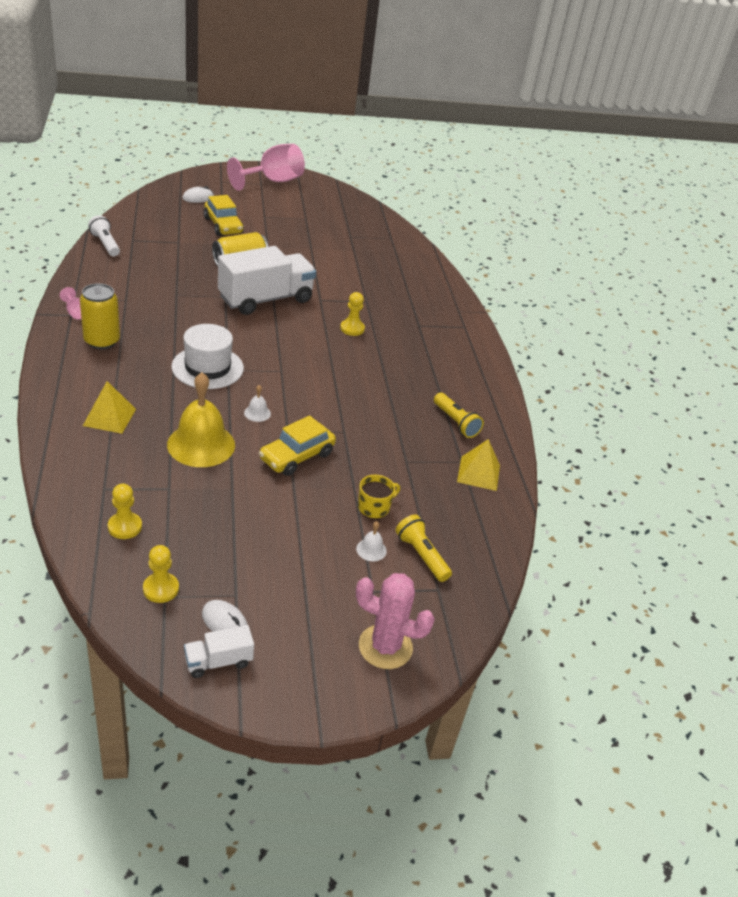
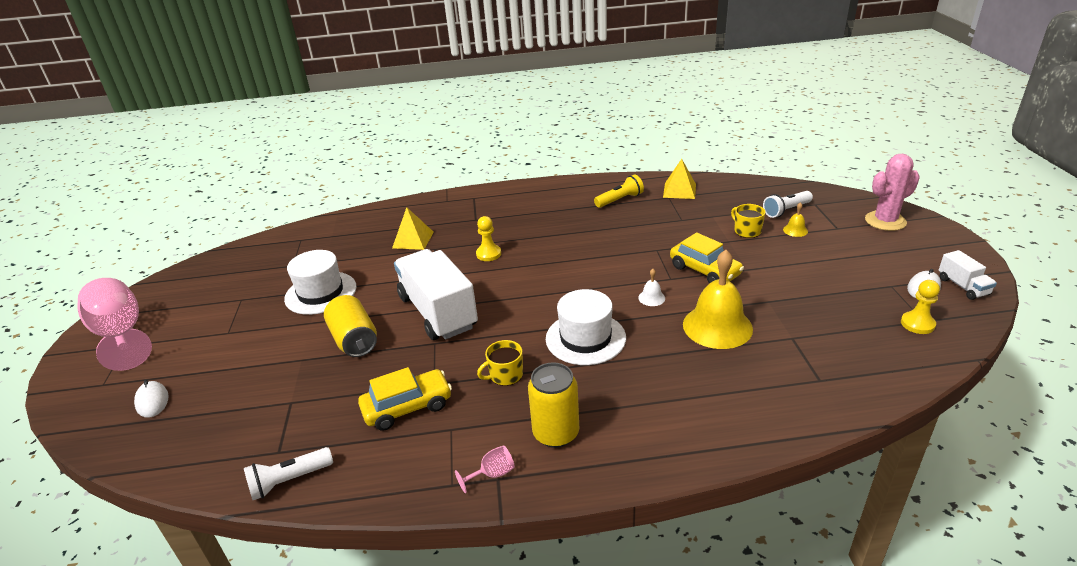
camera: 80 degrees left, 5 degrees down
yellow pyramid [83,381,136,434] -> yellow pyramid moved to [392,207,434,250]
yellow pawn [108,484,142,539] -> none
yellow car [204,195,244,236] -> yellow car moved to [358,367,452,431]
white bell [356,521,387,561] -> yellow bell [783,202,808,237]
pink cactus [356,573,435,669] -> pink cactus turned 45 degrees clockwise [865,154,920,231]
yellow flashlight [395,514,452,582] -> white flashlight [763,191,813,218]
none -> white hat [284,250,356,315]
none -> yellow mug [477,340,523,386]

